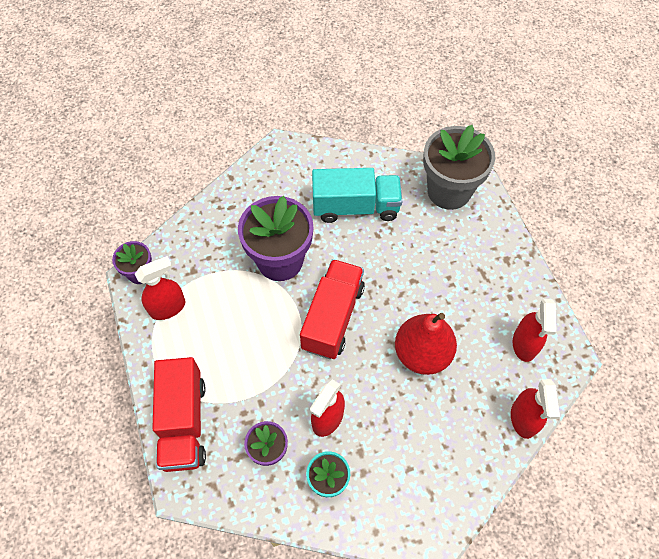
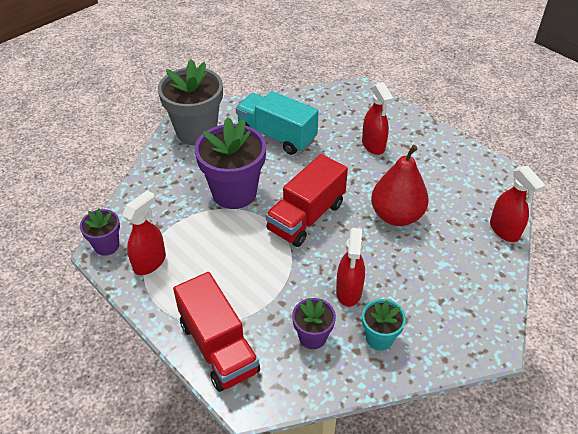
camera: 25 degrees left, 15 degrees down
red truck [300,259,365,359] -> red truck turned 135 degrees counterclockwise [266,154,348,247]
turquoise truck [312,168,402,223] -> turquoise truck turned 120 degrees counterclockwise [236,91,319,155]
grey flower pot [423,125,495,210] -> grey flower pot moved to [158,59,223,145]
red spray bottle [513,299,556,362] -> red spray bottle moved to [362,82,394,155]

